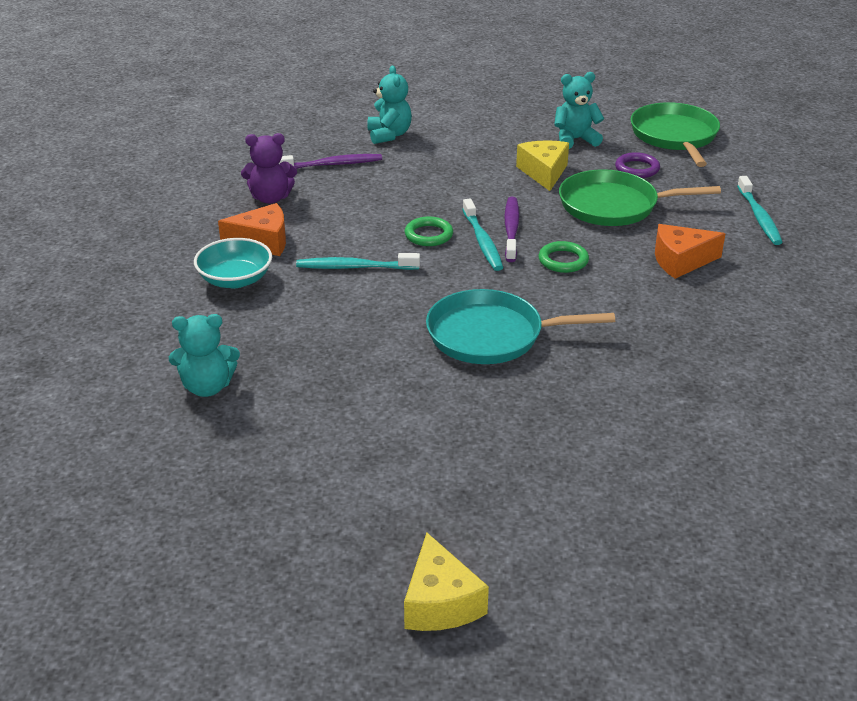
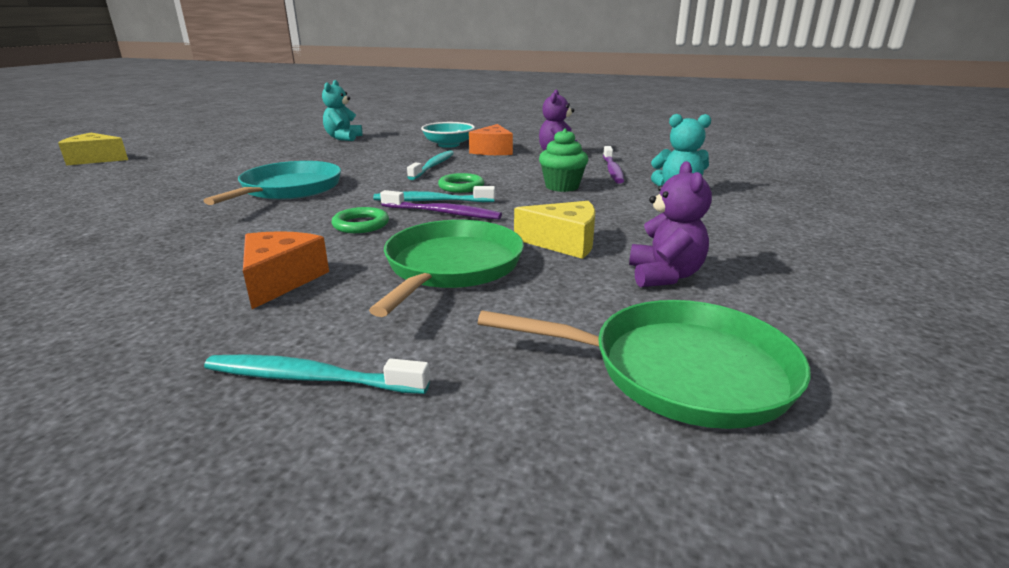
camera: 105 degrees right, 10 degrees down
turquoise teddy bear [554,72,604,149] -> purple teddy bear [629,161,712,287]
purple ring [615,152,660,178] -> none
none -> green cupcake [539,129,588,192]

